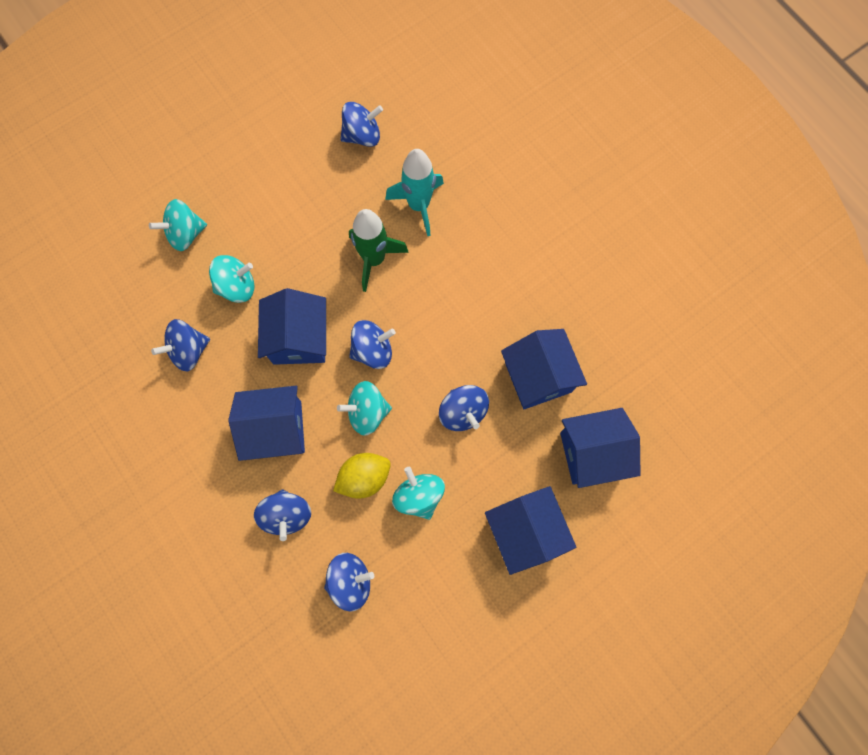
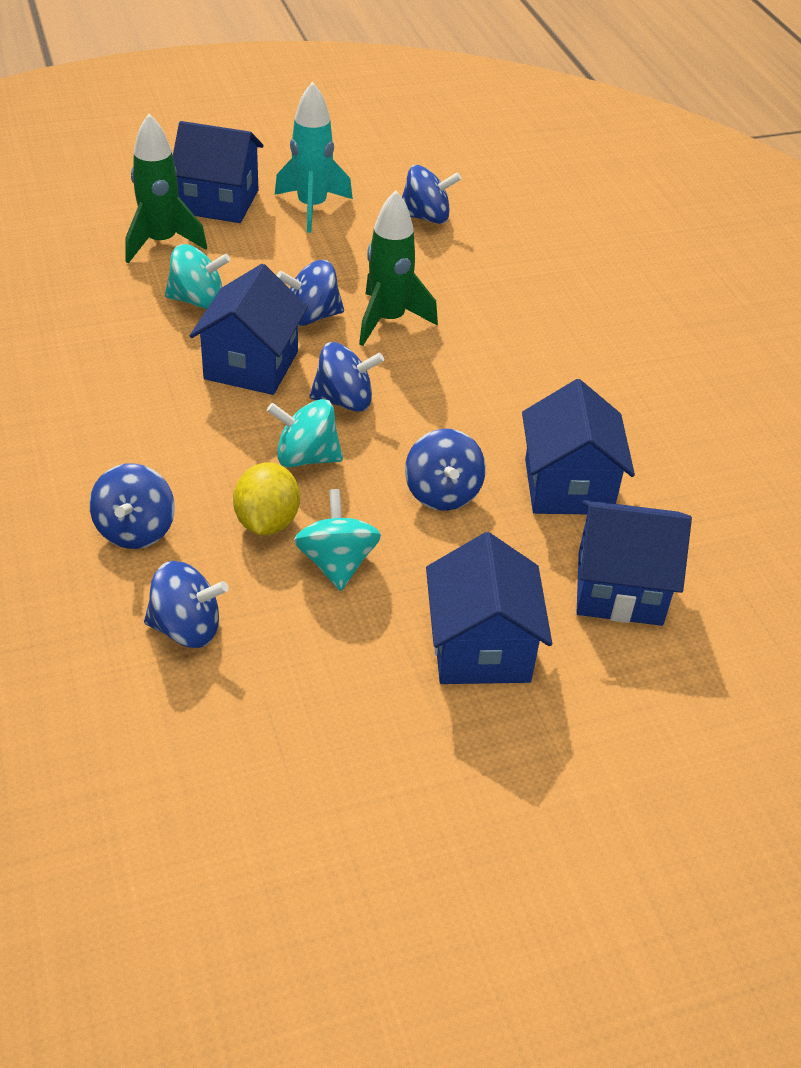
camera: 15 degrees right, 30 degrees down
turquoise spinning top [149,199,207,251] -> green rocket [125,114,207,263]
blue spinning top [151,319,210,371] -> blue spinning top moved to [277,260,344,326]
blue house [228,386,305,461] -> blue house moved to [173,121,263,223]
yellow lemon [333,453,391,499] -> yellow lemon turned 75 degrees counterclockwise [233,462,300,535]
turquoise rocket [385,149,444,237] -> turquoise rocket moved to [275,82,353,233]

